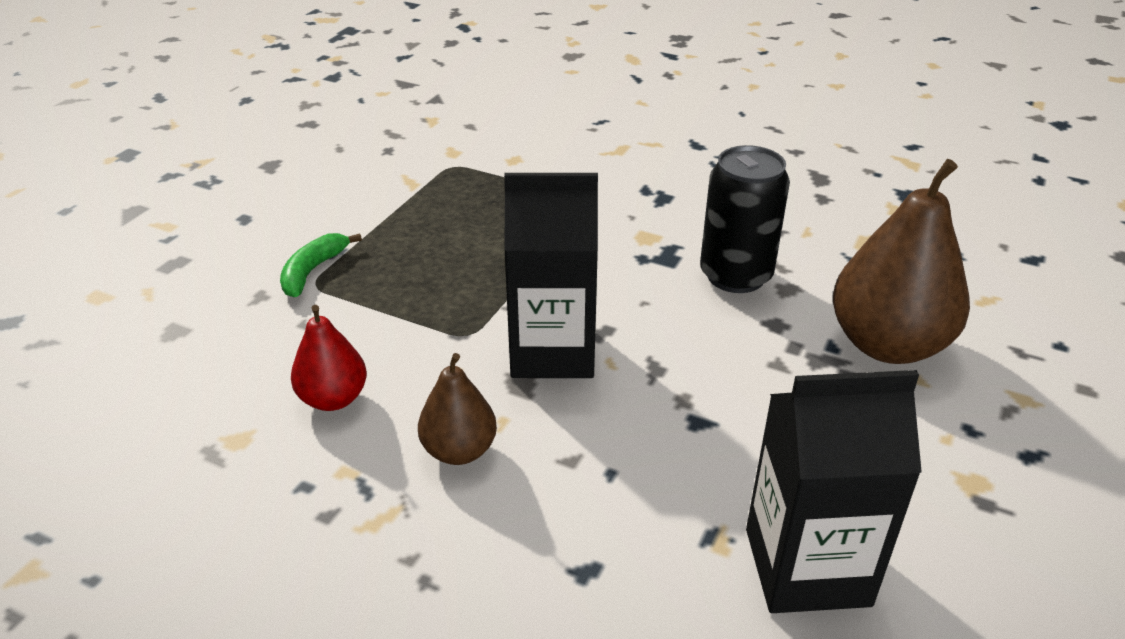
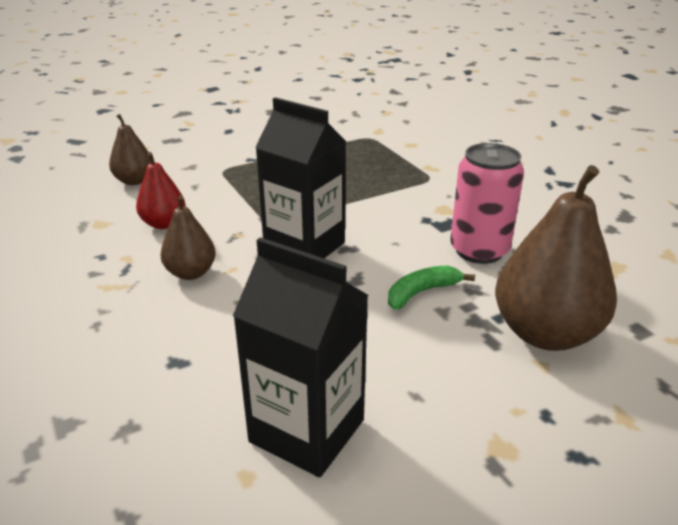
camera: 35 degrees right, 5 degrees down
green banana [280,233,362,297] -> green banana moved to [388,265,475,310]
black can [700,145,790,293] -> pink can [450,143,524,264]
none -> brown pear [109,114,152,185]

